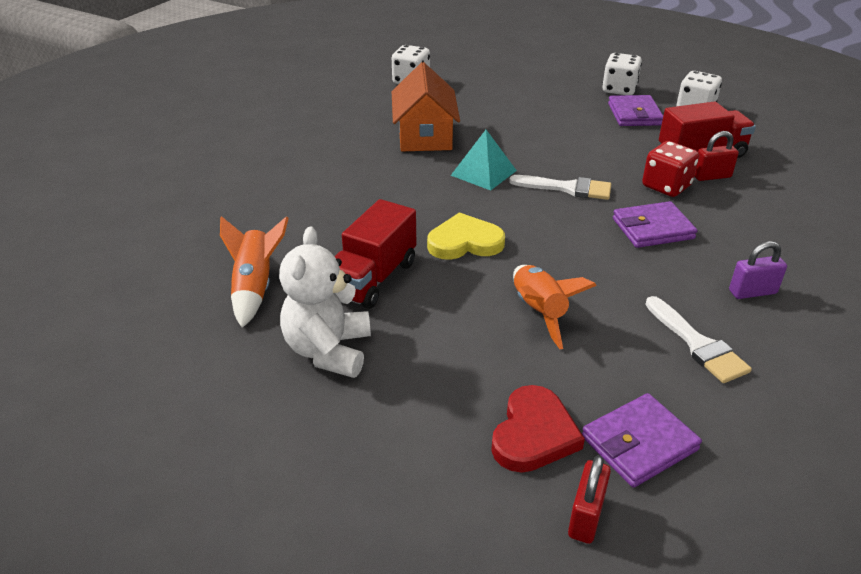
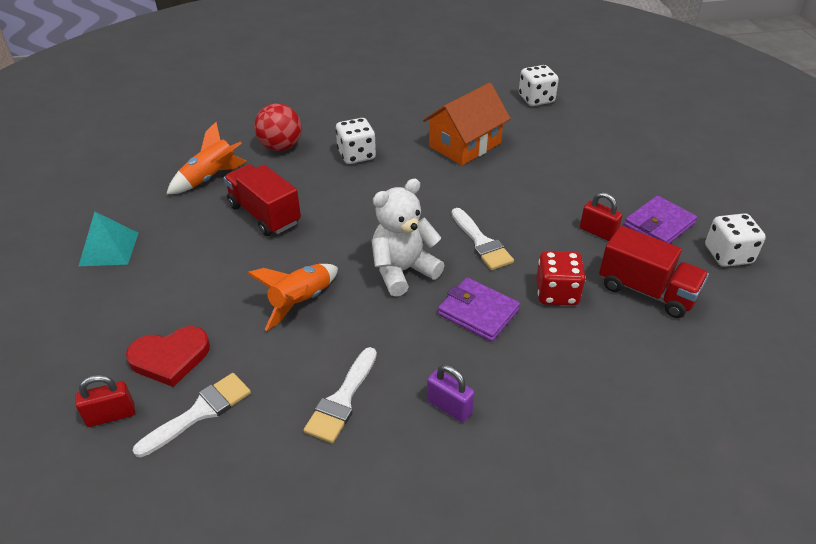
camera: 50 degrees right, 5 degrees up
white teddy bear [279,226,371,378] -> white teddy bear moved to [371,179,445,297]
red truck [334,199,416,309] -> red truck turned 60 degrees clockwise [224,164,301,236]
yellow heart [427,212,505,260] -> none
turquoise pyramid [451,130,517,191] -> turquoise pyramid moved to [79,212,138,266]
purple wallet [582,393,702,488] -> white brush [132,373,251,458]
white dice [602,53,642,95] -> white dice moved to [336,118,376,164]
red padlock [694,131,739,181] -> red padlock moved to [580,192,623,241]
none -> red ball [254,103,302,151]

